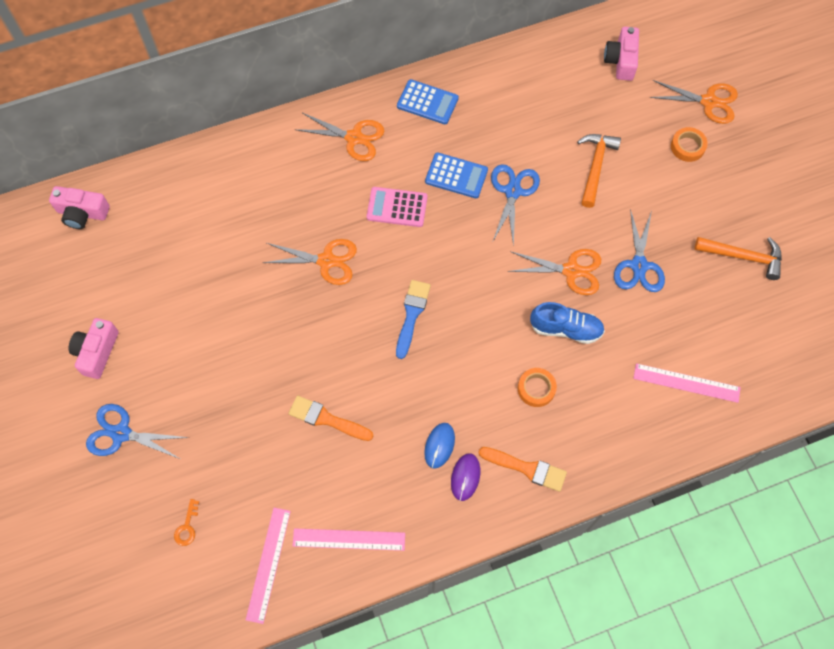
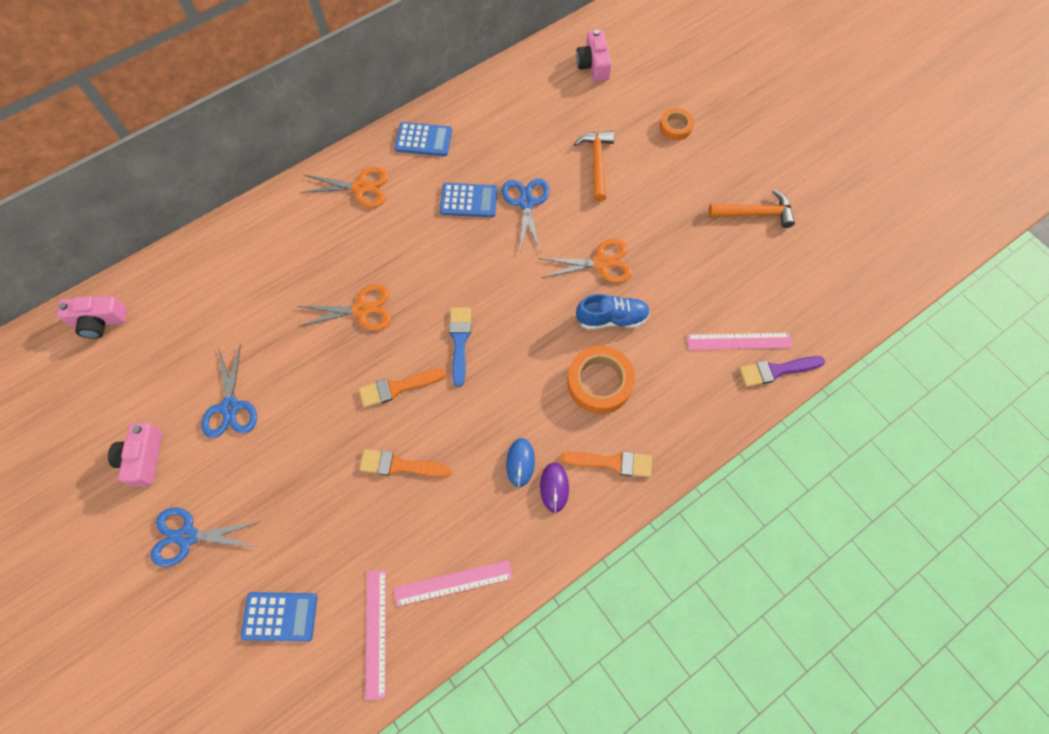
camera: 15 degrees left, 0 degrees up
orange key [174,499,199,546] -> blue calculator [241,592,317,642]
pink calculator [367,187,427,227] -> none
orange tape [518,368,557,407] -> orange tape [567,346,635,414], size x1.72
blue scissors [614,209,665,292] -> blue scissors moved to [202,343,257,438]
orange scissors [649,80,738,124] -> none
none -> orange brush [359,368,446,408]
none -> purple brush [739,356,825,387]

